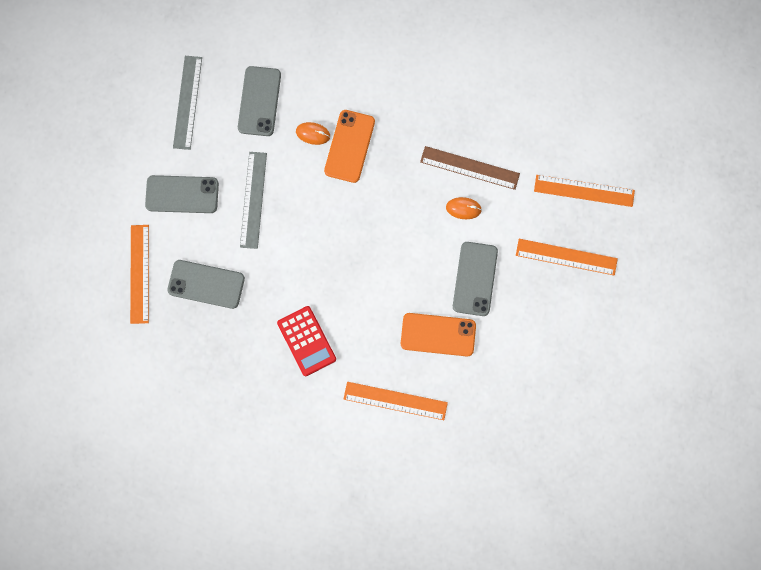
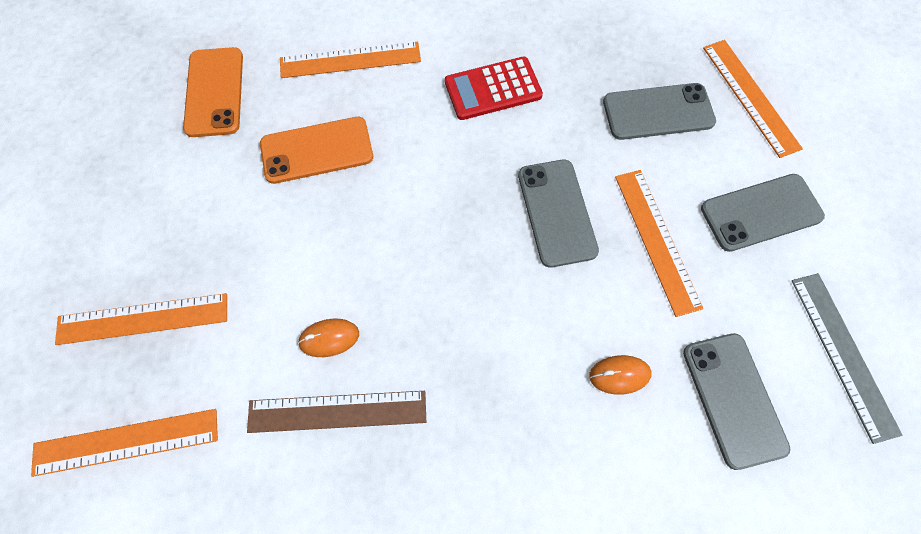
camera: 160 degrees right, 10 degrees down
grey ruler [240,152,267,249] -> orange ruler [615,170,703,317]
red calculator [277,306,336,376] -> red calculator turned 60 degrees counterclockwise [445,57,543,120]
orange phone [324,110,375,183] -> orange phone moved to [183,47,243,137]
grey phone [453,242,498,316] -> grey phone moved to [518,160,599,268]

